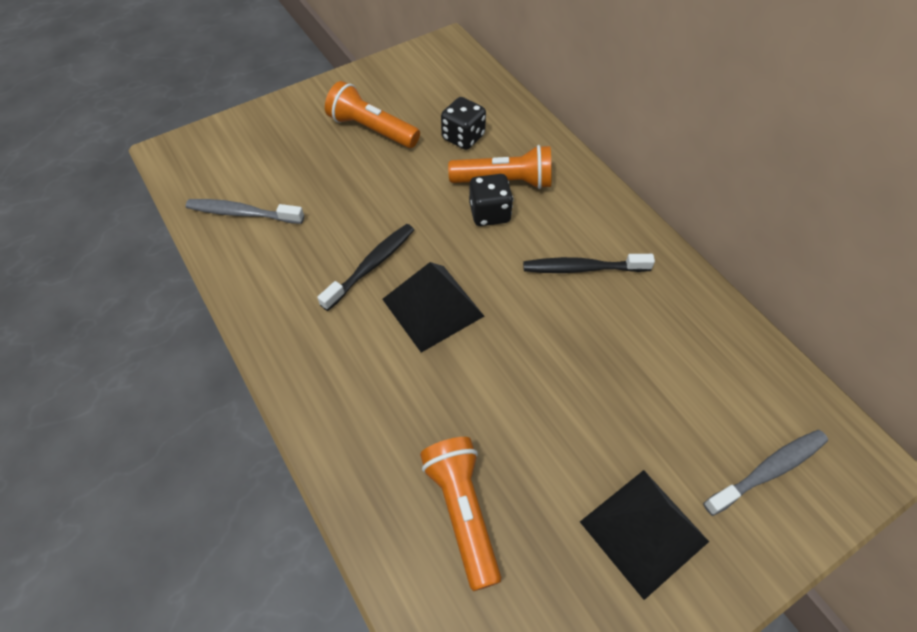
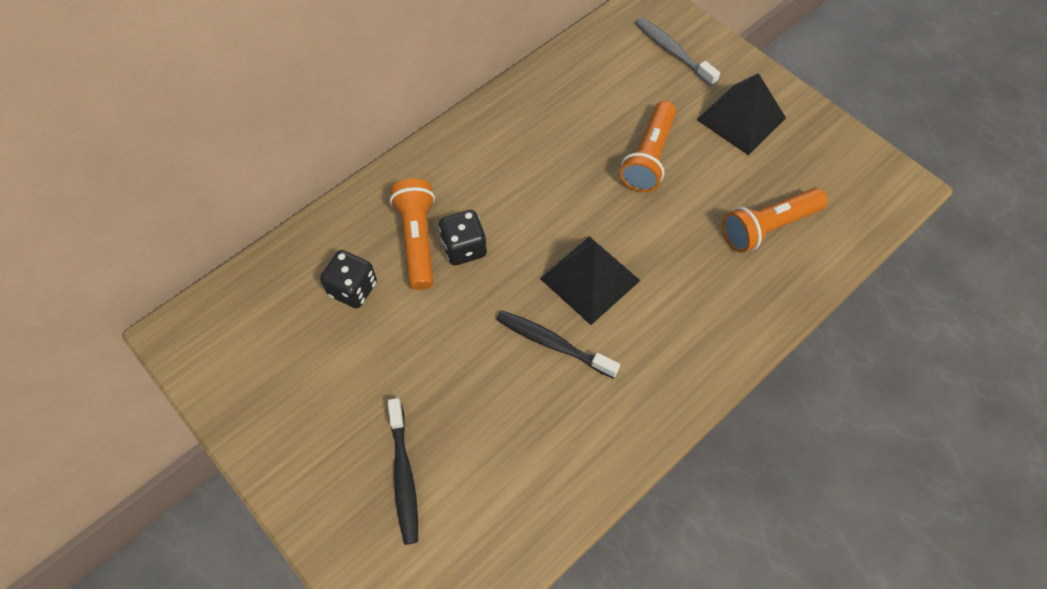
camera: 100 degrees left, 5 degrees up
grey toothbrush [186,199,304,224] -> none
orange flashlight [325,81,420,148] -> orange flashlight moved to [620,101,676,192]
black toothbrush [523,254,655,273] -> black toothbrush moved to [387,398,418,545]

